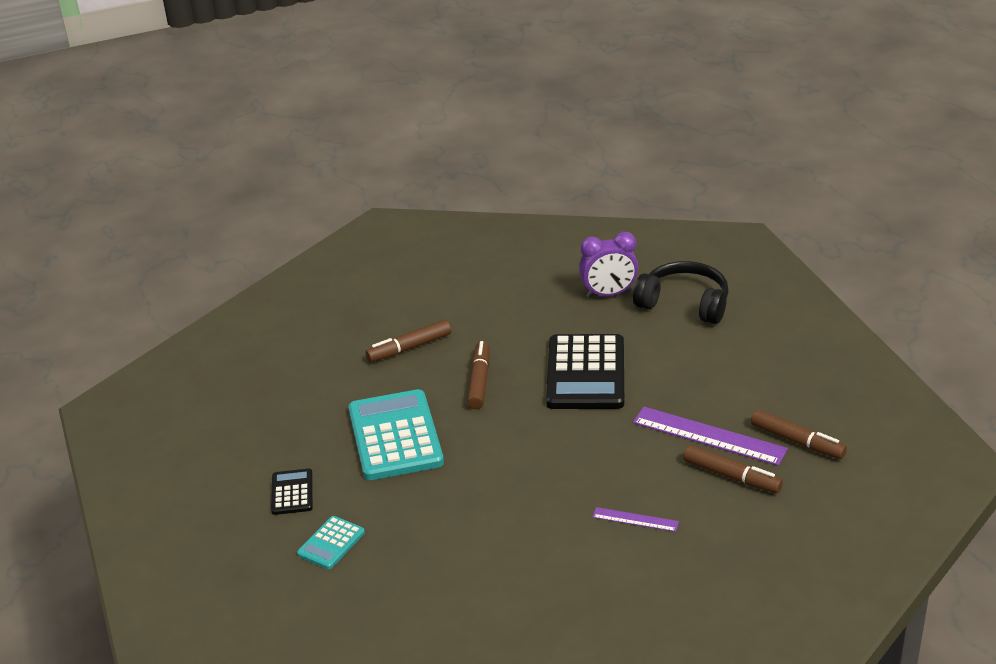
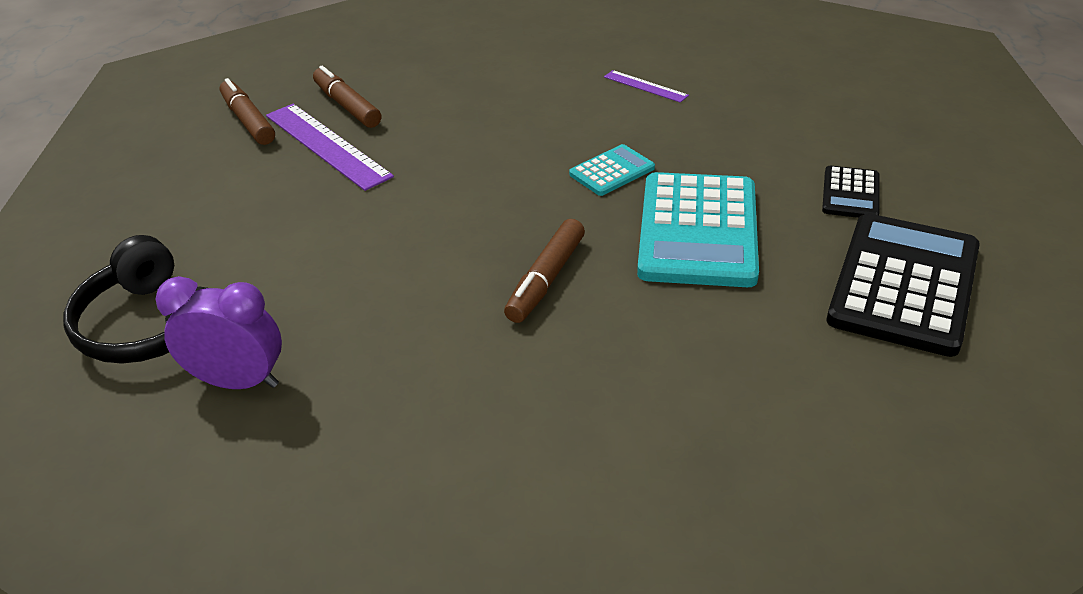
camera: 160 degrees left, 5 degrees up
turquoise calculator [297,516,365,569] -> turquoise calculator moved to [569,144,655,196]
brown marker [365,320,451,362] -> none
black calculator [546,334,624,409] -> black calculator moved to [827,214,980,357]
purple ruler [592,507,679,532] -> purple ruler moved to [604,70,689,103]

